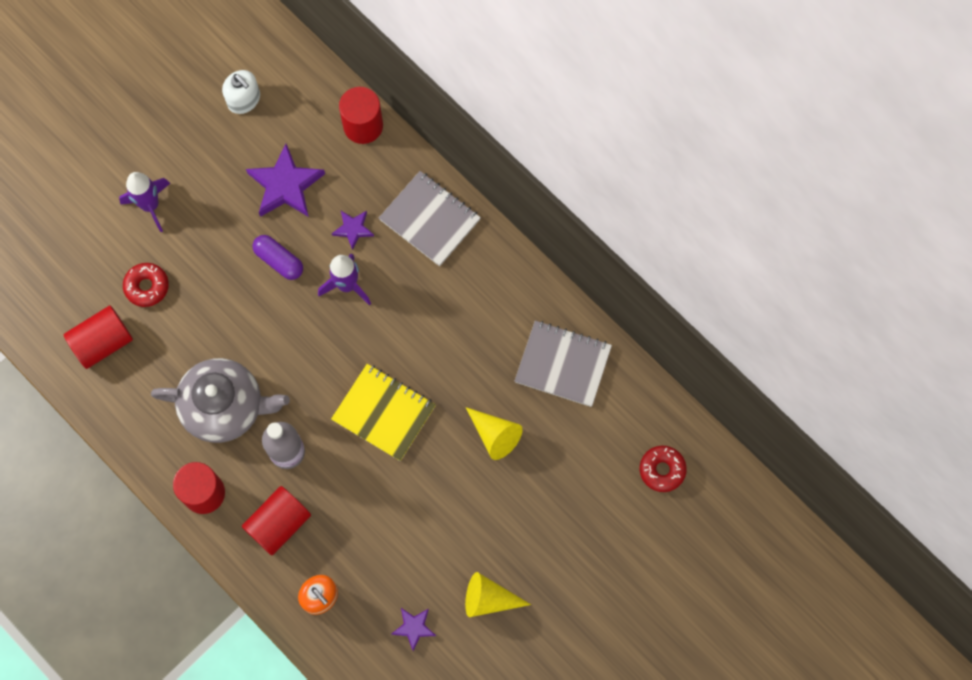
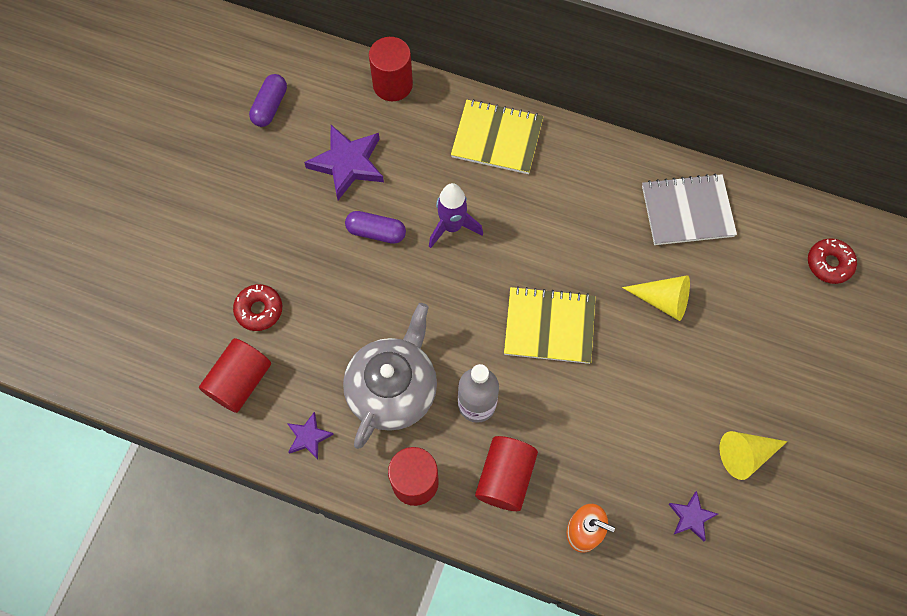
camera: 25 degrees left, 5 degrees down
purple rocket [119,172,170,232] -> none
grey teapot [151,358,290,443] -> grey teapot turned 45 degrees counterclockwise [343,303,437,449]
white soap dispenser [222,70,260,114] -> purple capsule [249,74,287,127]
purple star [332,211,374,250] -> purple star moved to [287,412,334,459]
grey notebook [379,171,481,266] -> yellow notebook [451,99,544,174]

